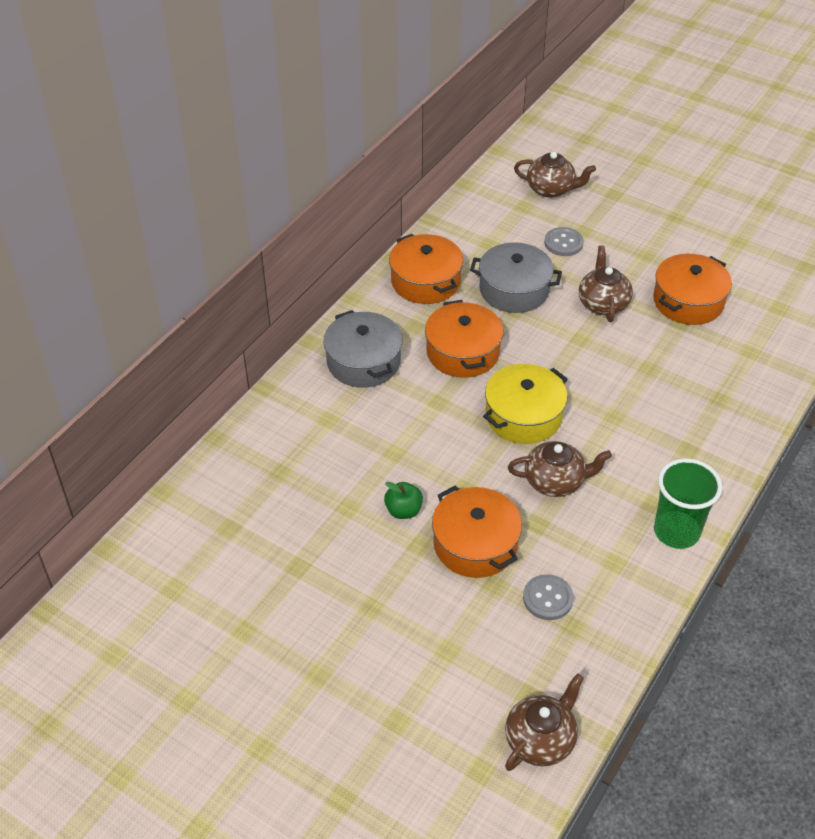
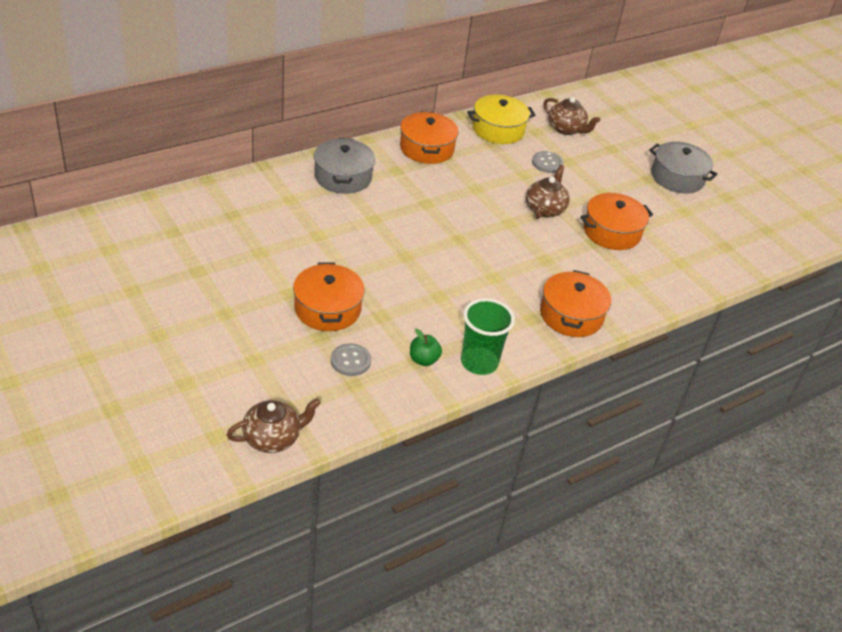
camera: 20 degrees right, 5 degrees down
green apple [384,482,423,519] -> green apple moved to [410,329,442,366]
orange pot [425,300,503,378] -> orange pot moved to [540,270,611,337]
grey pot [470,242,562,313] -> grey pot moved to [650,141,717,194]
yellow pot [483,364,568,444] -> yellow pot moved to [467,95,535,144]
brown teapot [508,441,612,497] -> none

